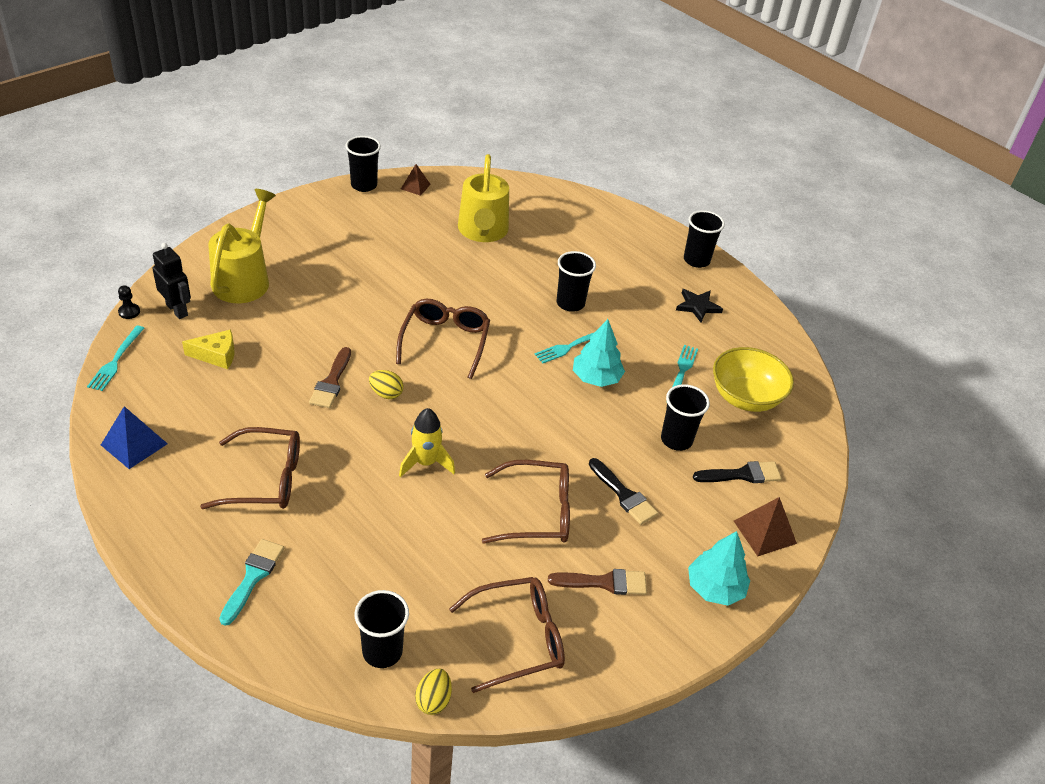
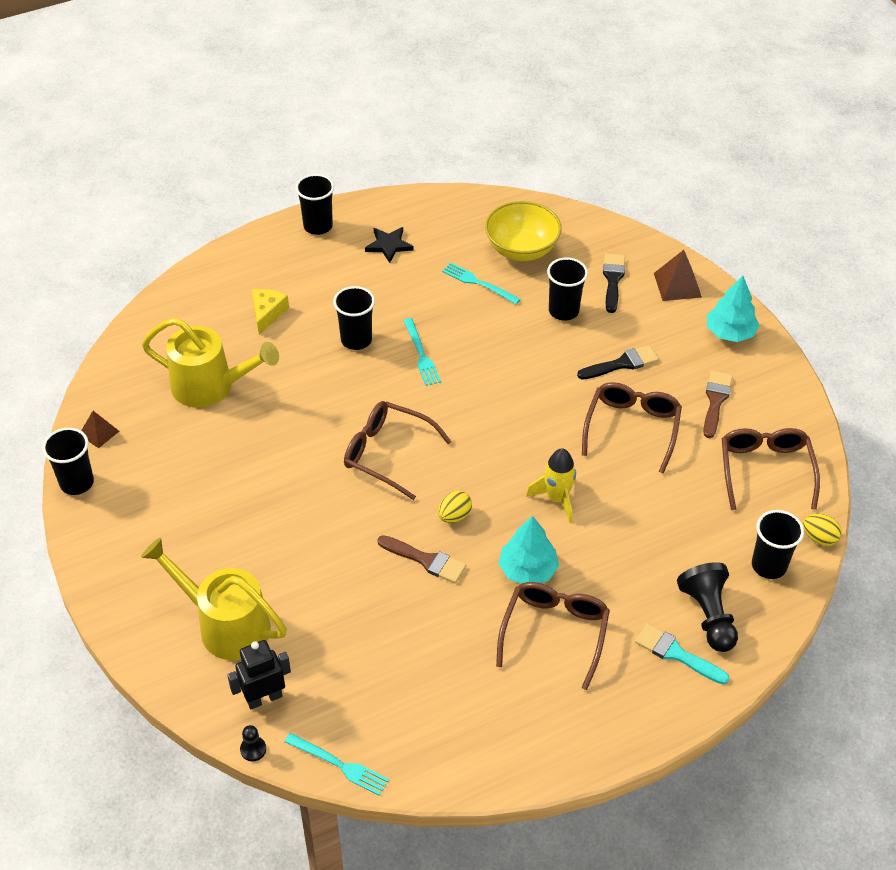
camera: 70 degrees left, 5 degrees up
blue pyramid [101,406,168,469] -> none
yellow cheese [182,330,235,369] -> yellow cheese moved to [252,289,289,335]
turquoise tree [573,319,625,387] -> turquoise tree moved to [498,516,559,584]
none -> black pawn [677,562,738,652]

